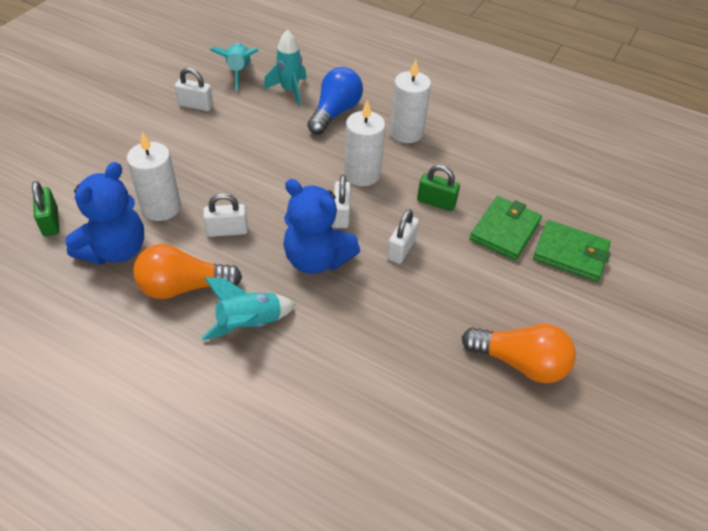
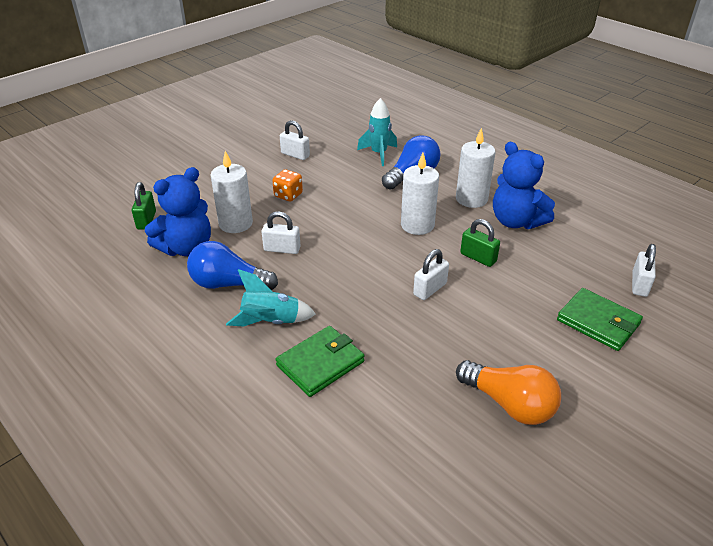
camera: 20 degrees right, 10 degrees down
orange light bulb [133,244,242,299] -> blue light bulb [187,241,278,290]
turquoise rocket [210,43,258,91] -> none
blue teddy bear [283,179,360,274] -> blue teddy bear moved to [493,142,555,229]
white padlock [333,175,351,228] -> white padlock moved to [632,244,656,297]
green wallet [470,196,542,260] -> green wallet moved to [276,326,365,397]
none -> orange dice [272,169,303,201]

